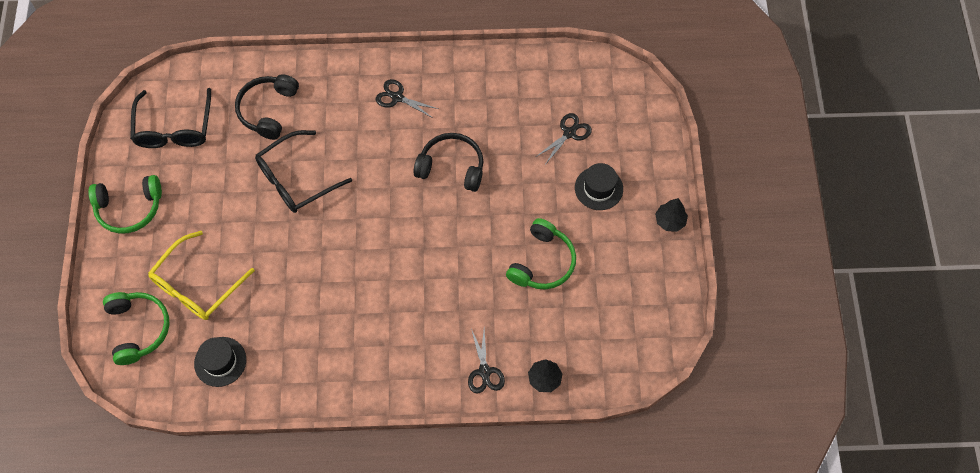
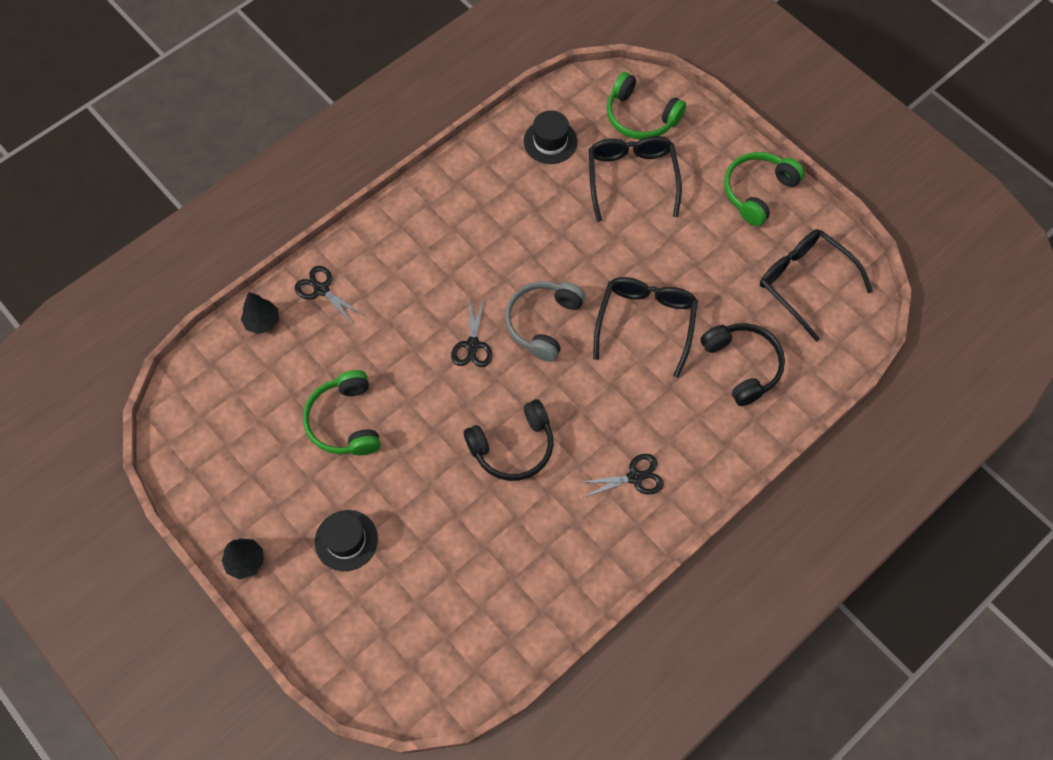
camera: 140 degrees right, 0 degrees up
yellow glasses [148,231,255,320] -> black glasses [589,136,682,222]
black scissors [536,113,592,165] -> black scissors moved to [451,297,493,367]
none -> grey headphones [505,281,585,362]

